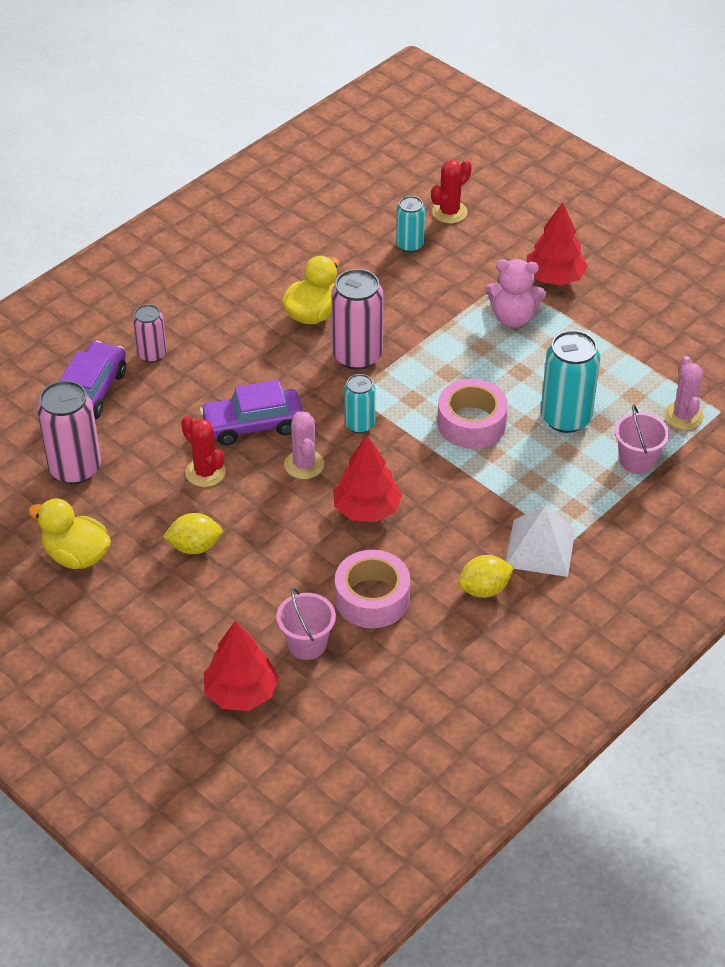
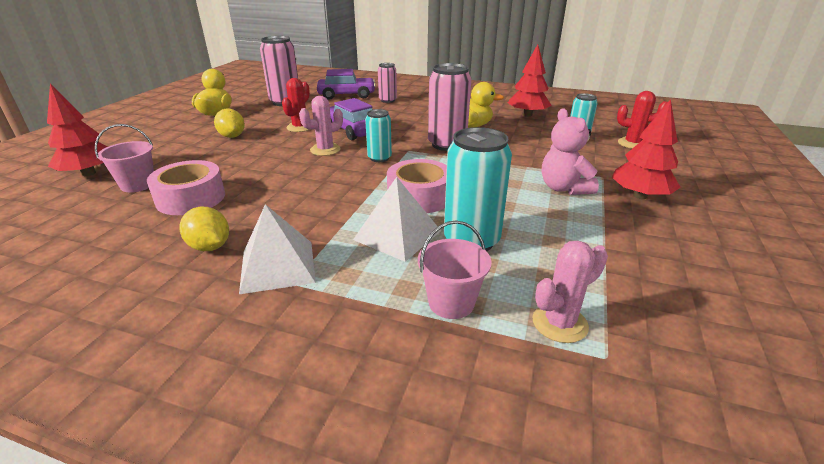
camera: 65 degrees right, 15 degrees down
red tree [333,435,402,522] -> red tree moved to [508,44,552,117]
none -> white pyramid [353,177,441,262]

